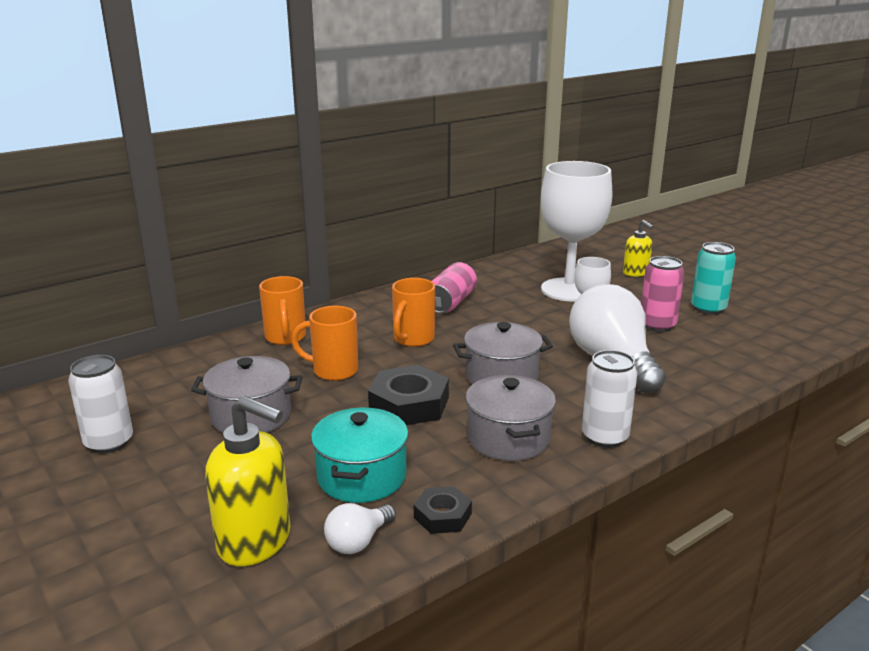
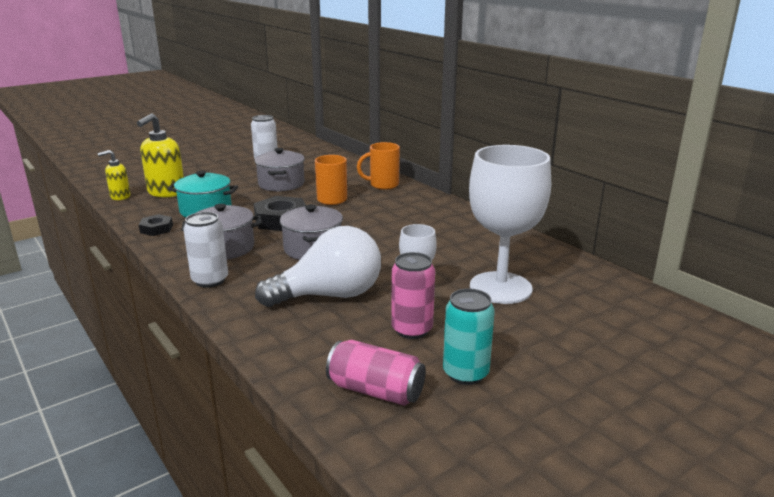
camera: 90 degrees right, 0 degrees up
white light bulb [324,503,396,554] -> none
orange mug [392,278,435,347] -> none
pink can [432,262,477,313] -> pink can moved to [326,340,426,406]
yellow soap dispenser [623,220,653,277] -> yellow soap dispenser moved to [97,150,130,200]

